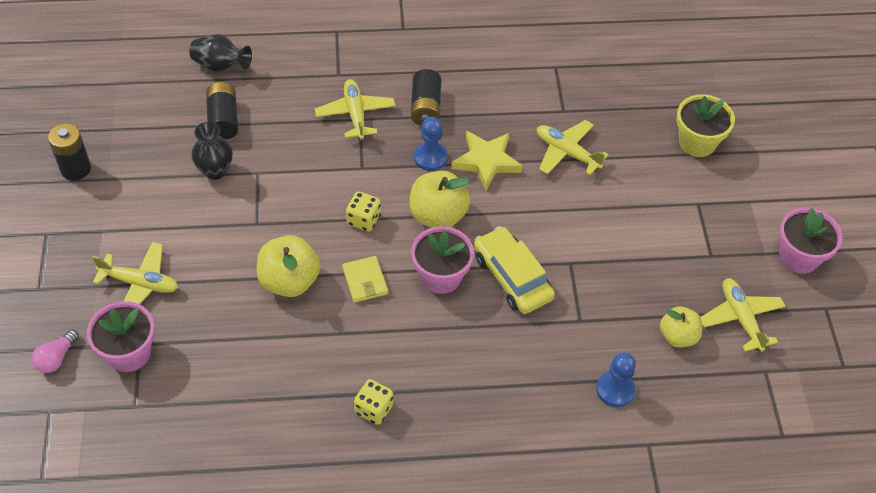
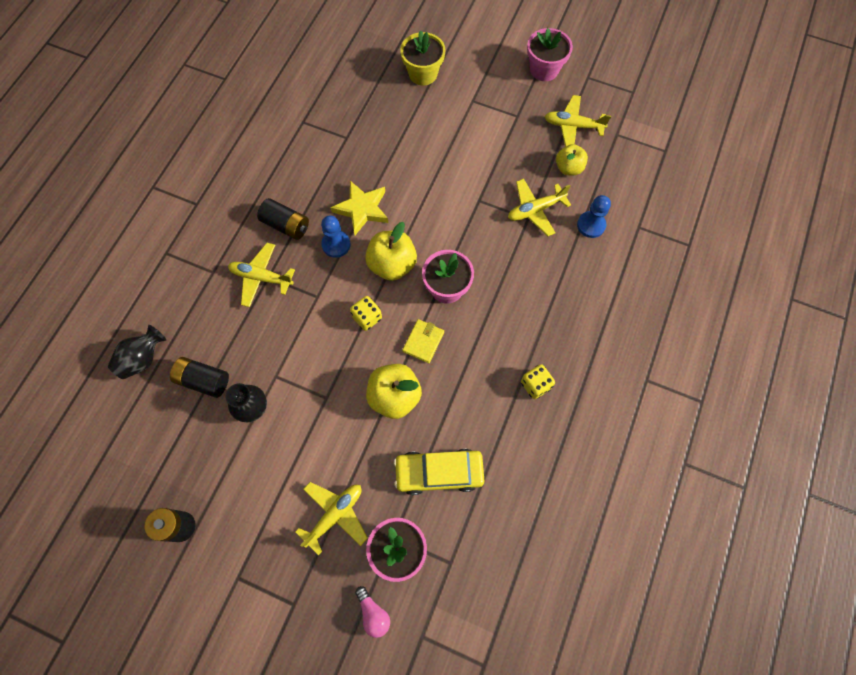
camera: 60 degrees left, 15 degrees up
yellow wallet [342,256,388,303] -> yellow wallet turned 75 degrees counterclockwise [402,319,444,363]
yellow car [474,226,555,314] -> yellow car moved to [394,449,484,495]
yellow plane [537,120,609,175] -> yellow plane moved to [508,179,571,236]

